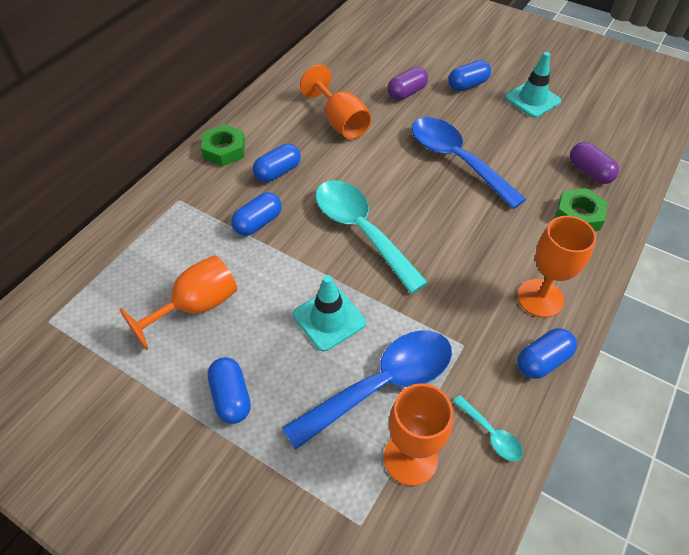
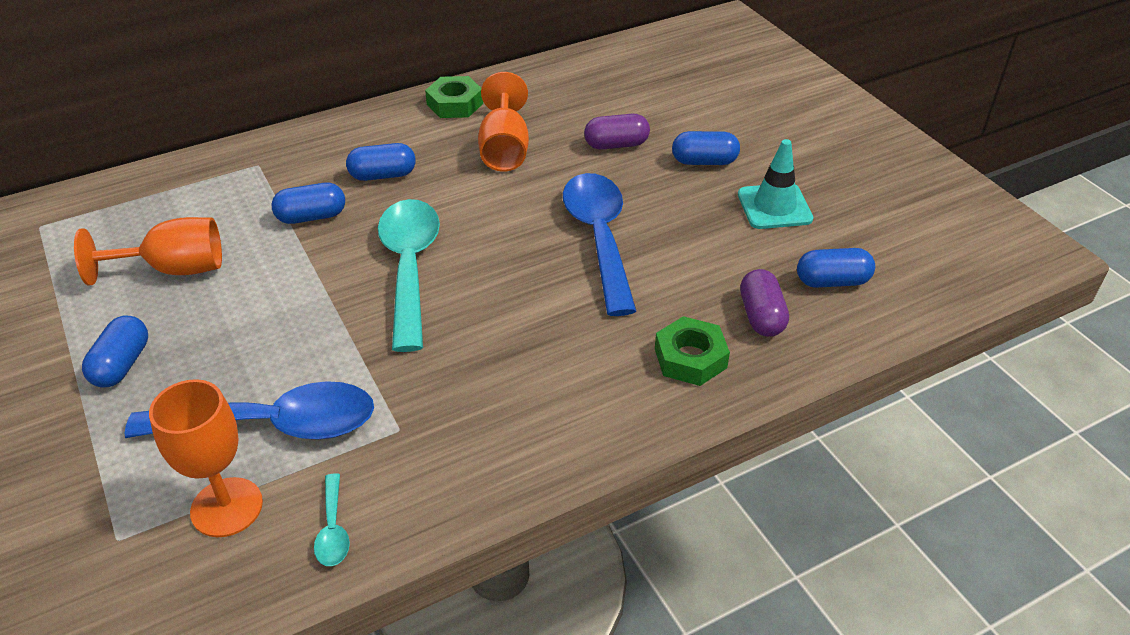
camera: 30 degrees right, 10 degrees down
green nut [201,124,245,166] -> green nut moved to [425,76,483,118]
turquoise traffic cone [293,275,366,351] -> none
orange goblet [517,216,597,318] -> none
blue capsule [517,328,577,379] -> blue capsule moved to [797,248,875,288]

